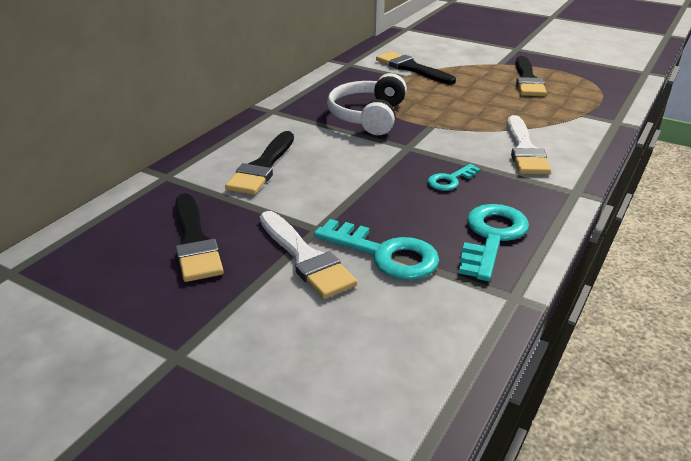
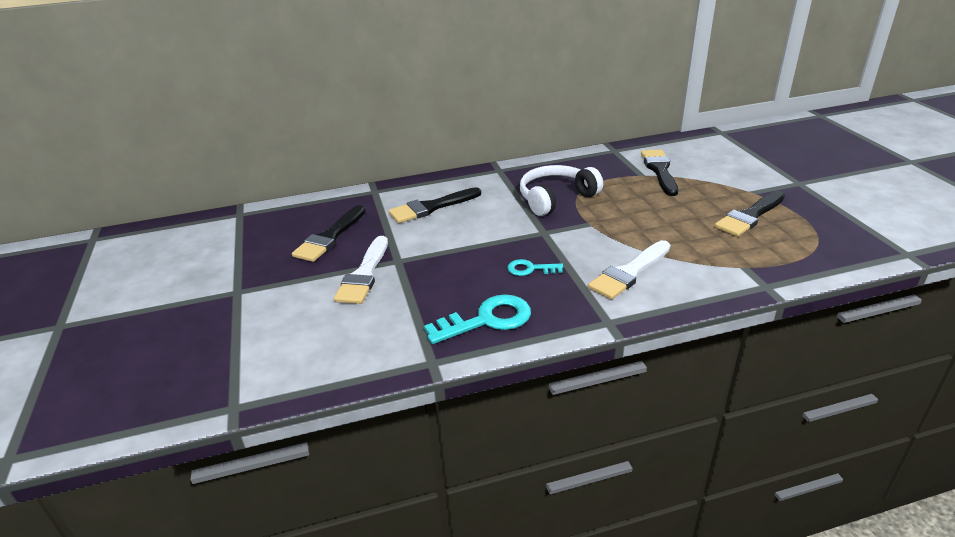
camera: 45 degrees right, 0 degrees up
turquoise key [314,219,439,280] -> none

